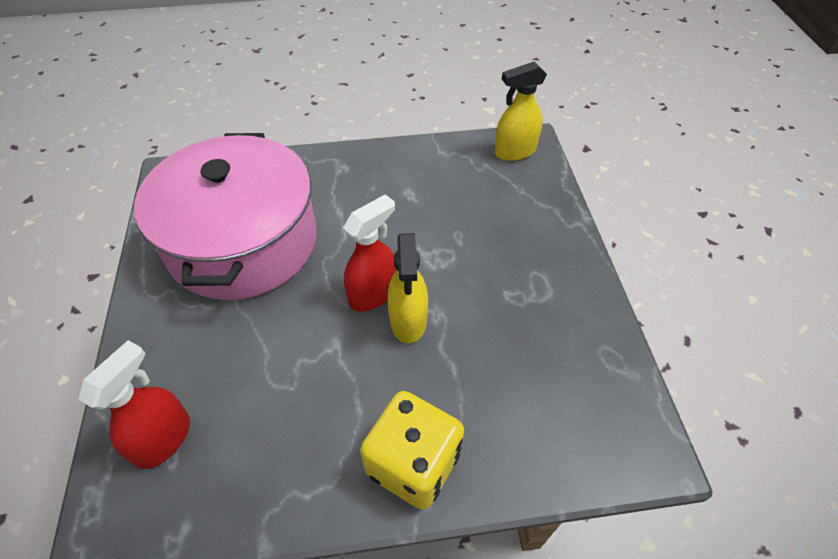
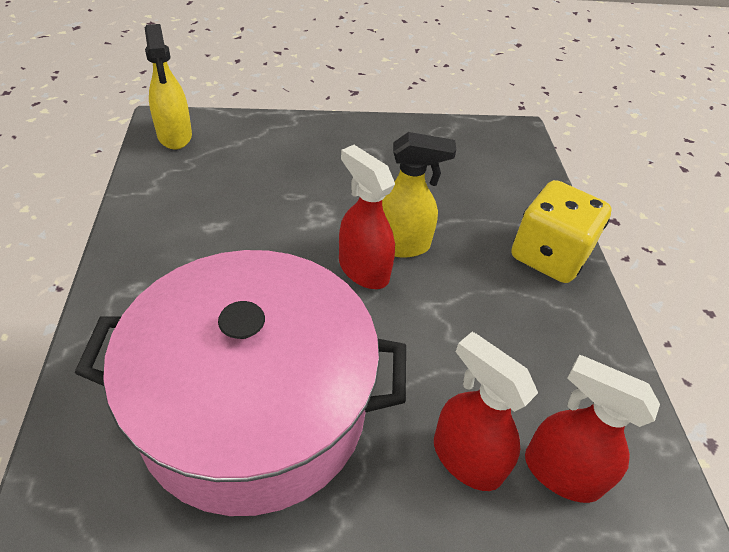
camera: 90 degrees left, 5 degrees down
none -> red spray bottle [434,332,538,491]

